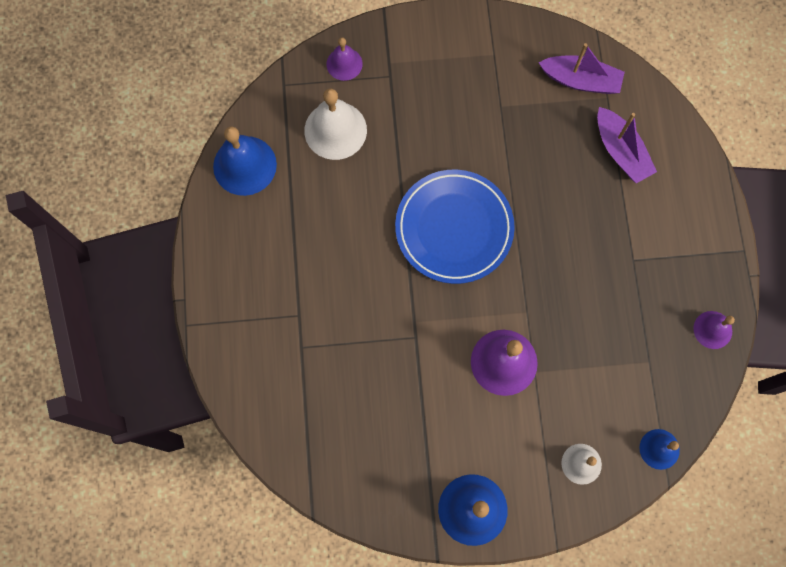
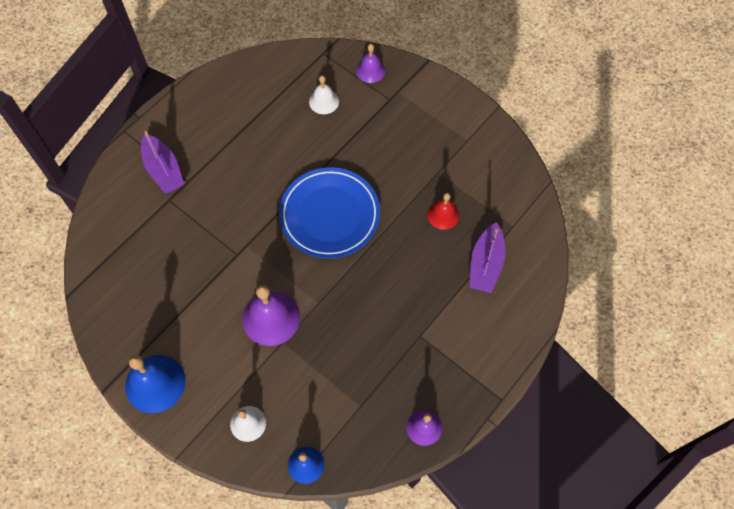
camera: 45 degrees right, 10 degrees down
blue bell [213,127,277,196] -> none
white bell [304,88,367,160] -> white bell [309,75,339,114], size x0.59
purple boat [539,43,625,94] -> purple boat moved to [141,131,184,193]
none -> red bell [427,193,459,230]

